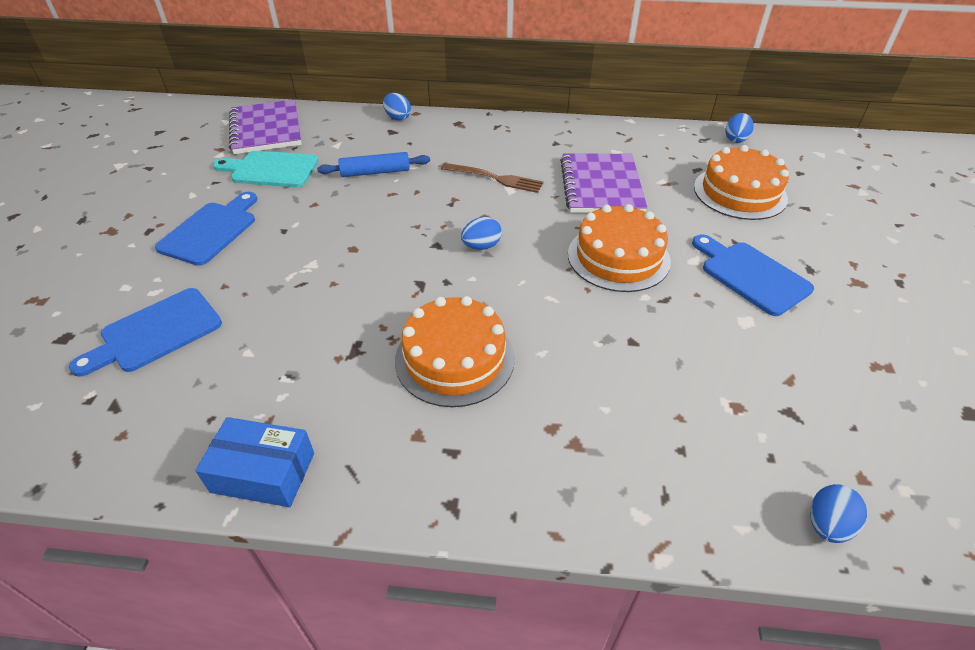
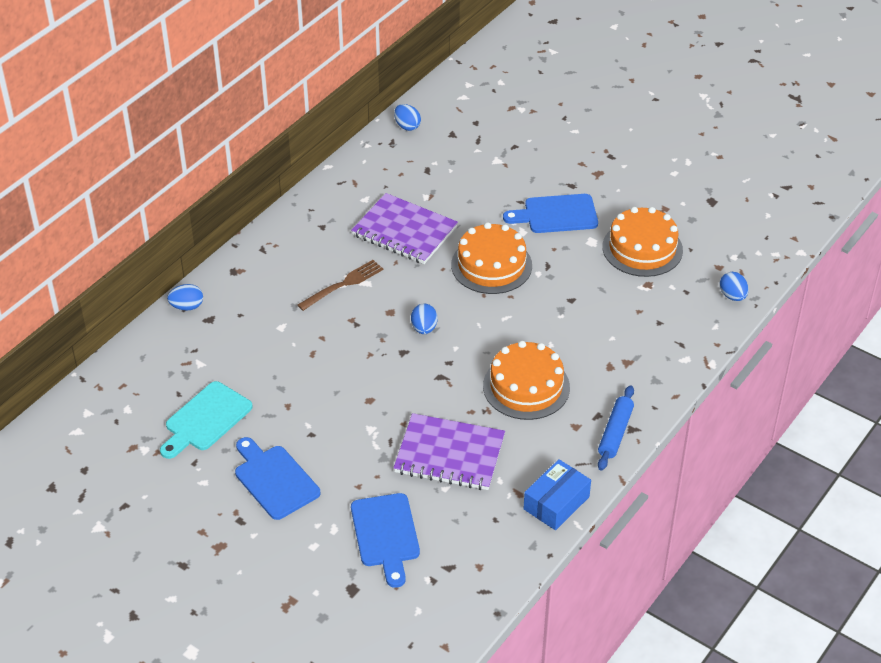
camera: 60 degrees left, 0 degrees up
purple notebook [229,99,302,154] -> purple notebook moved to [393,413,505,490]
blue rolling pin [317,152,430,177] -> blue rolling pin moved to [598,385,634,471]
orange cake [694,145,789,220] -> orange cake moved to [602,207,683,277]

